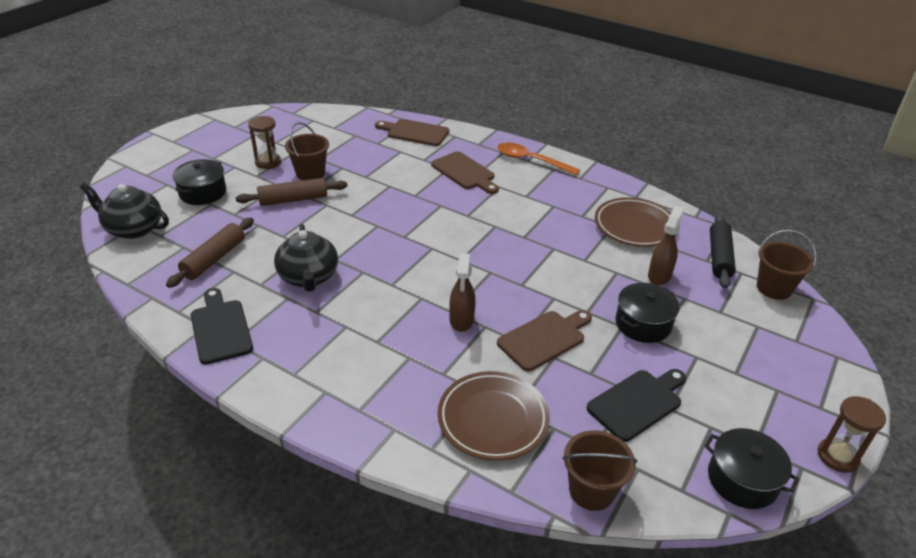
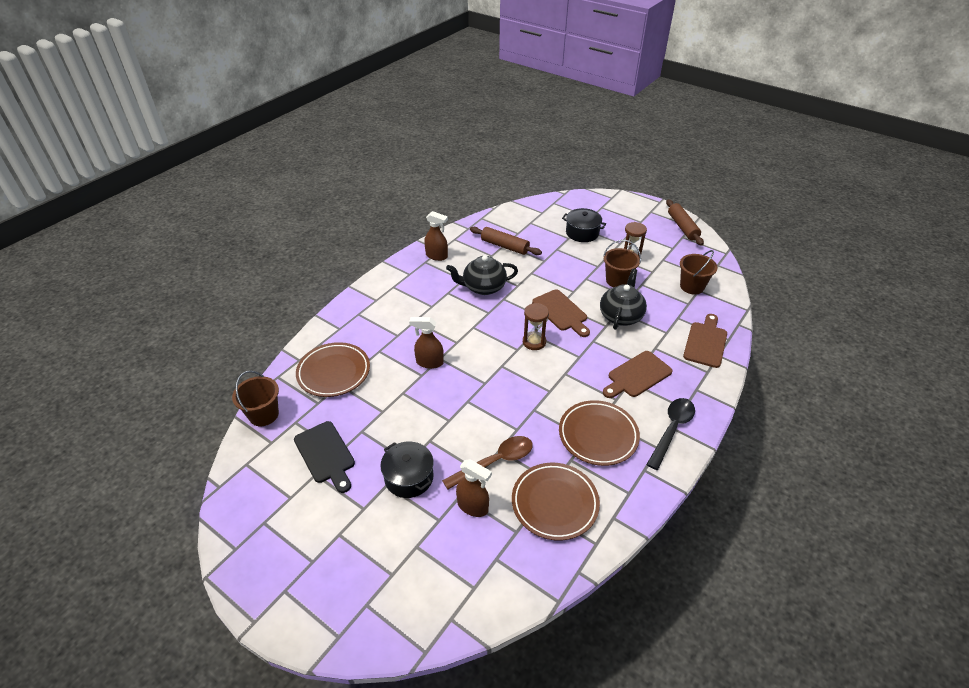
camera: 95 degrees right, 5 degrees up
black teapot [80,183,169,239] -> black teapot moved to [600,269,647,330]
black cutting board [191,288,253,365] -> brown spray bottle [424,211,448,261]
brown rolling pin [235,178,347,206] -> brown rolling pin moved to [666,199,704,246]
orange spoon [497,142,580,175] -> black spoon [646,398,695,470]
brown cutting board [497,310,592,371] -> brown cutting board moved to [532,289,590,337]
black pot [704,428,799,509] -> none
black rolling pin [710,214,736,289] -> none
brown bucket [757,230,816,300] -> brown bucket moved to [680,250,717,294]
brown hourglass [817,396,886,473] -> brown hourglass moved to [523,303,549,350]
none -> brown spoon [442,436,533,490]
none -> brown plate [559,400,640,466]

